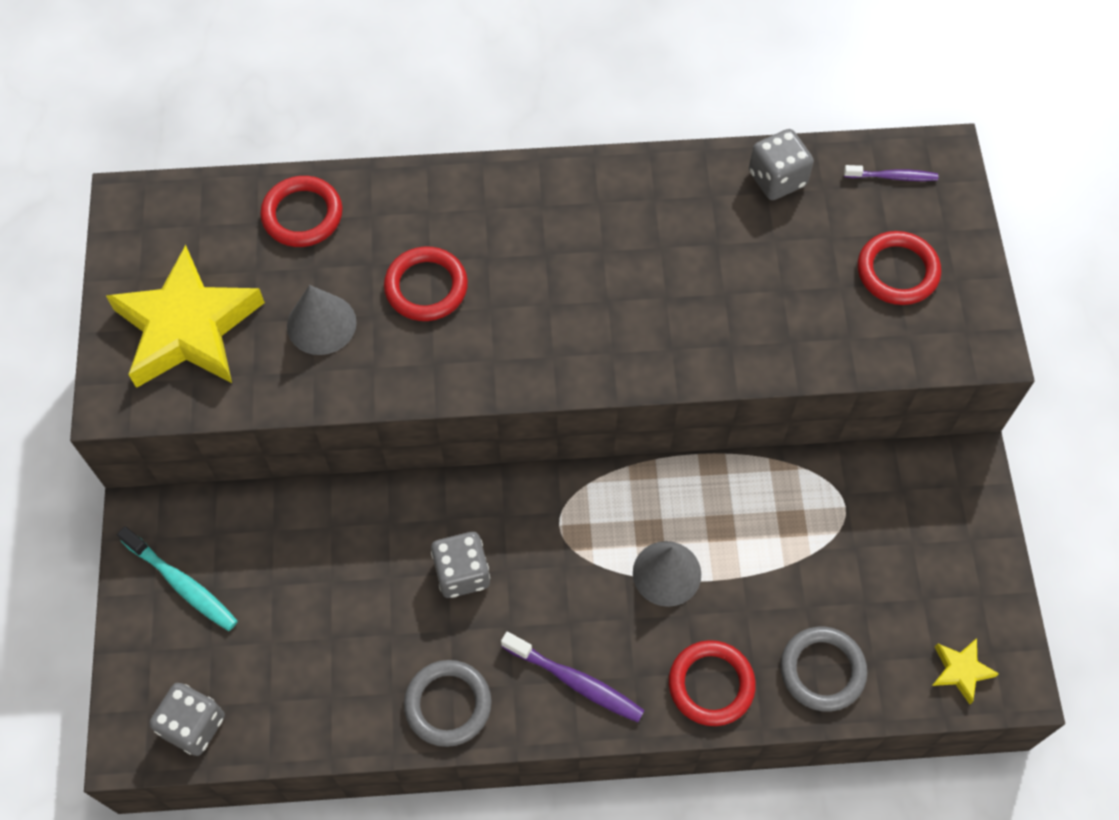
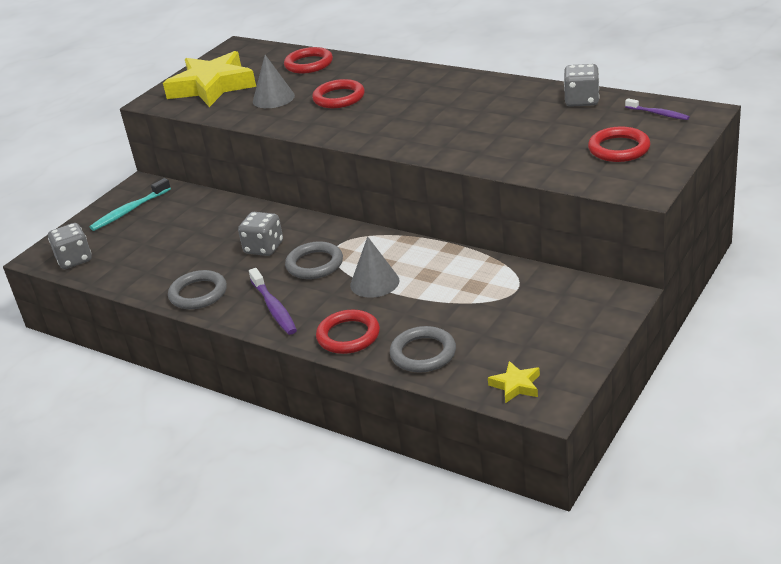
camera: 40 degrees right, 30 degrees down
turquoise toothbrush [117,526,238,631] -> turquoise toothbrush turned 60 degrees clockwise [89,178,171,231]
none -> grey ring [285,241,343,279]

